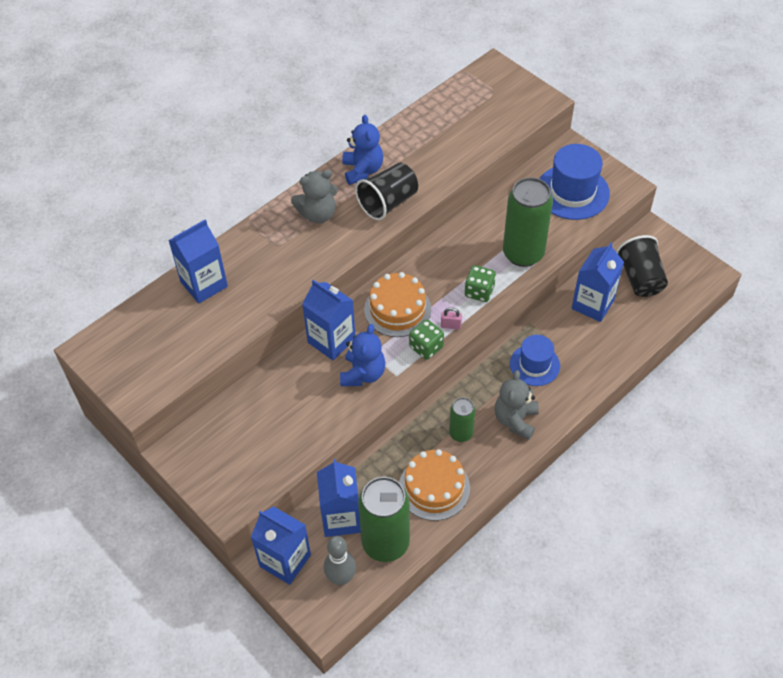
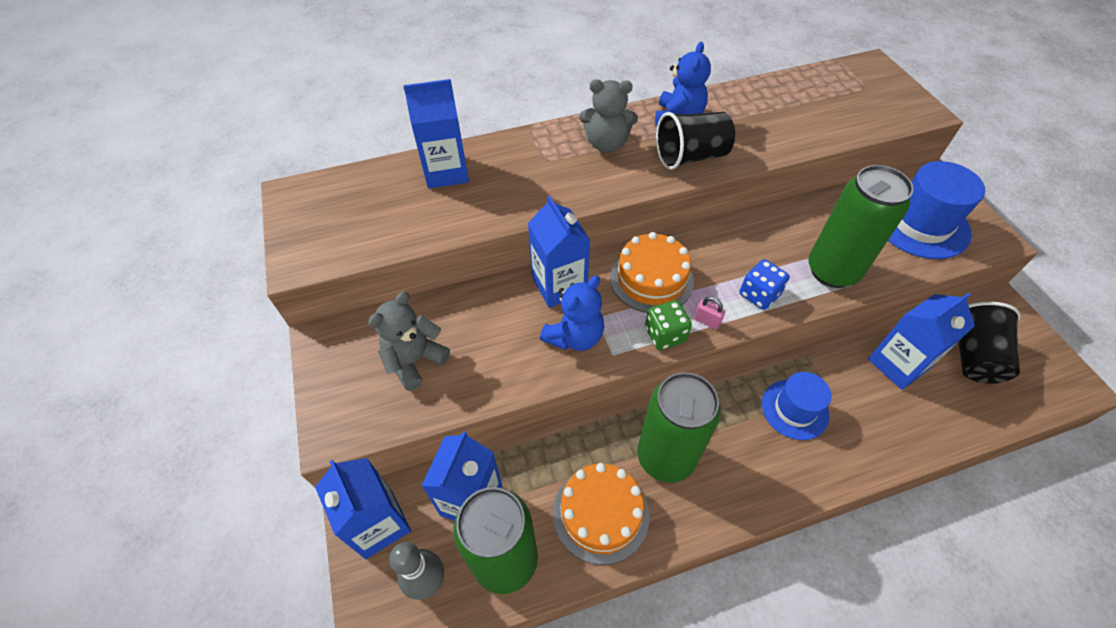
camera: 25 degrees right, 0 degrees up
green can [449,397,475,442] -> green can [637,372,720,483], size x1.87
green dice [465,265,496,302] -> blue dice [740,259,790,310]
grey teddy bear [495,370,539,440] -> grey teddy bear moved to [368,291,450,391]

